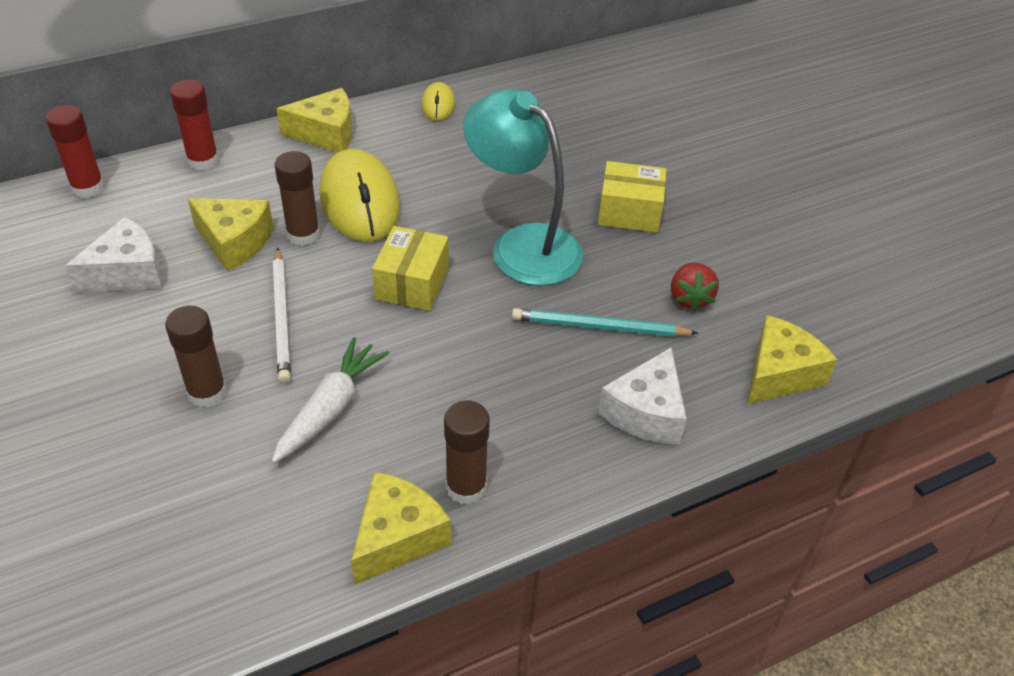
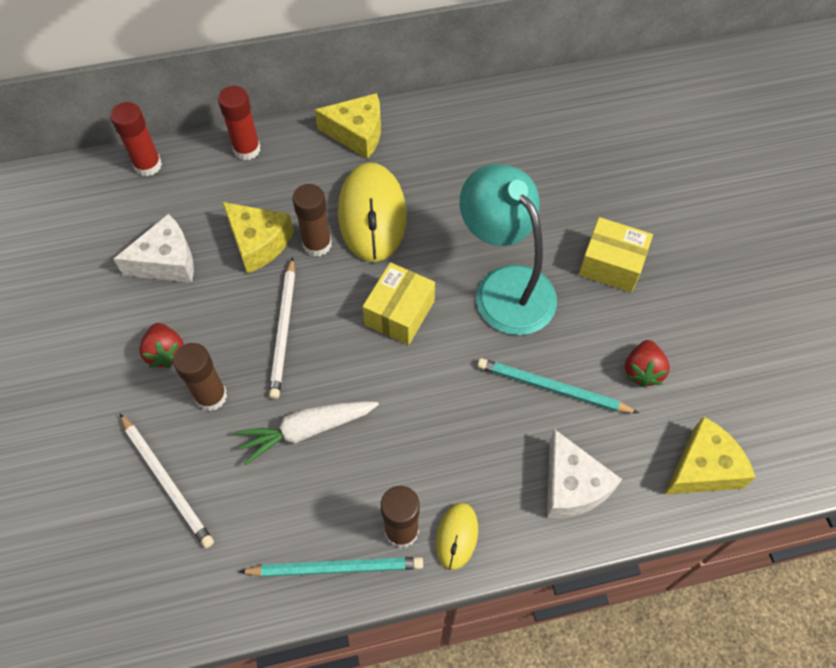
camera: 15 degrees right, 15 degrees up
white carrot [272,337,389,463] -> white carrot turned 150 degrees counterclockwise [235,401,379,465]
yellow cheese [351,472,451,585] -> turquoise pencil [239,557,423,577]
yellow mouse [421,82,455,121] -> yellow mouse moved to [436,503,478,570]
white cheese [598,348,687,444] -> white cheese turned 60 degrees counterclockwise [547,429,622,518]
none -> white pencil [120,414,214,548]
none -> red strawberry [139,323,184,368]

